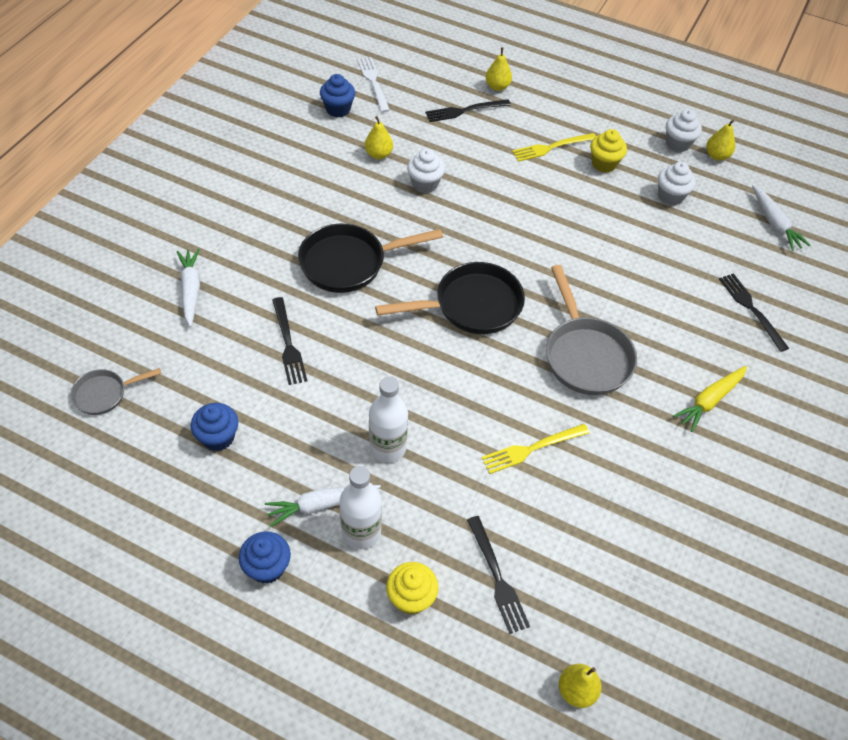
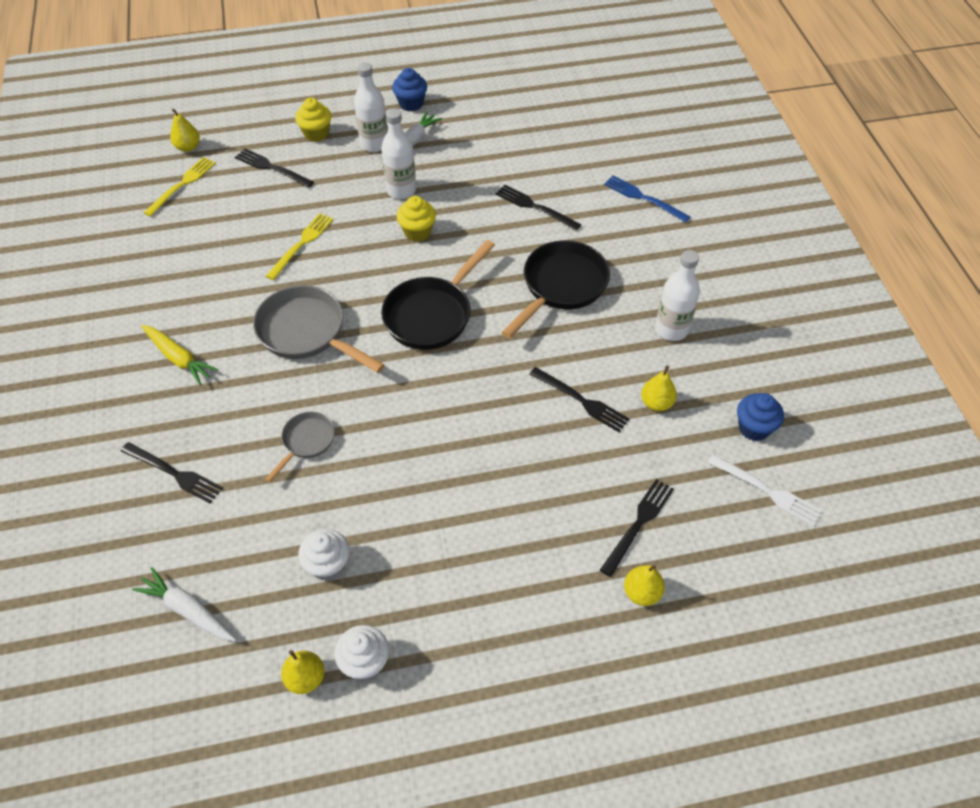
camera: 145 degrees right, 0 degrees up
grey pan [70,368,161,415] -> grey pan moved to [265,412,335,483]
white carrot [177,248,200,327] -> blue fork [604,175,690,222]
blue cupcake [191,403,238,451] -> none
white cupcake [407,149,445,193] -> black fork [529,367,630,432]
yellow fork [512,133,596,162] -> yellow fork moved to [144,157,216,217]
yellow cupcake [590,129,627,173] -> yellow cupcake moved to [397,196,436,242]
yellow carrot [673,366,747,432] -> yellow carrot turned 120 degrees clockwise [141,325,218,385]
none -> white bottle [655,250,700,341]

